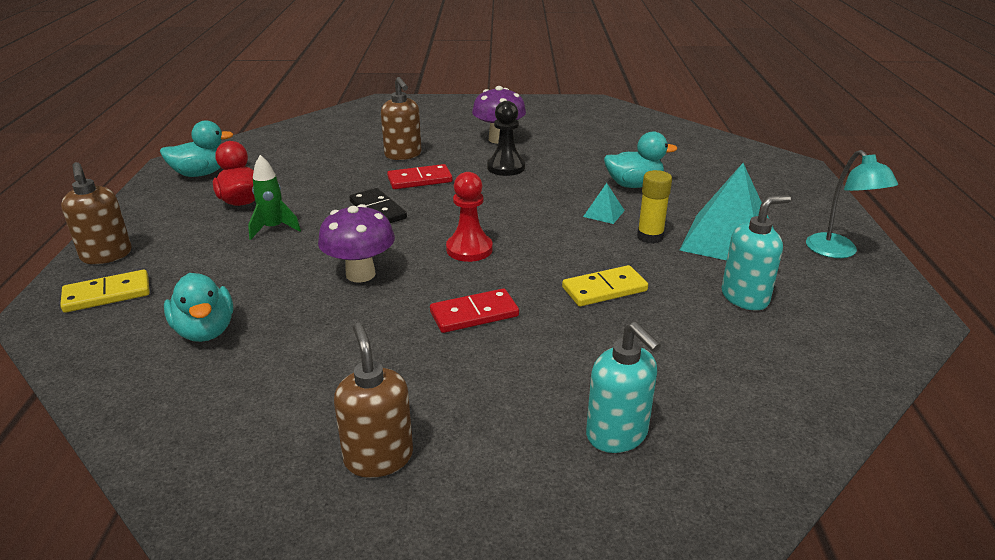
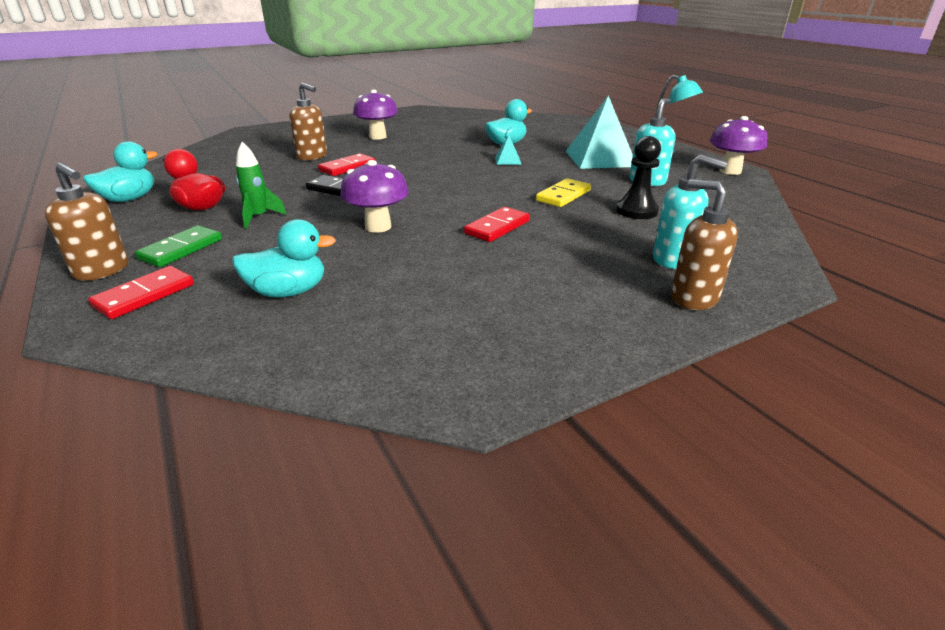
camera: 30 degrees left, 0 degrees up
yellow domino [60,270,150,313] -> red domino [88,266,194,319]
turquoise duck [164,273,233,342] -> turquoise duck turned 45 degrees counterclockwise [232,219,336,298]
brown soap dispenser [334,323,413,478] -> brown soap dispenser moved to [671,179,738,310]
red pawn [446,172,493,262] -> none
black pawn [487,101,525,176] -> black pawn moved to [616,136,661,219]
yellow glue stick [637,170,672,244] -> none
none -> green domino [135,225,222,267]
none -> purple mushroom [710,116,767,175]

